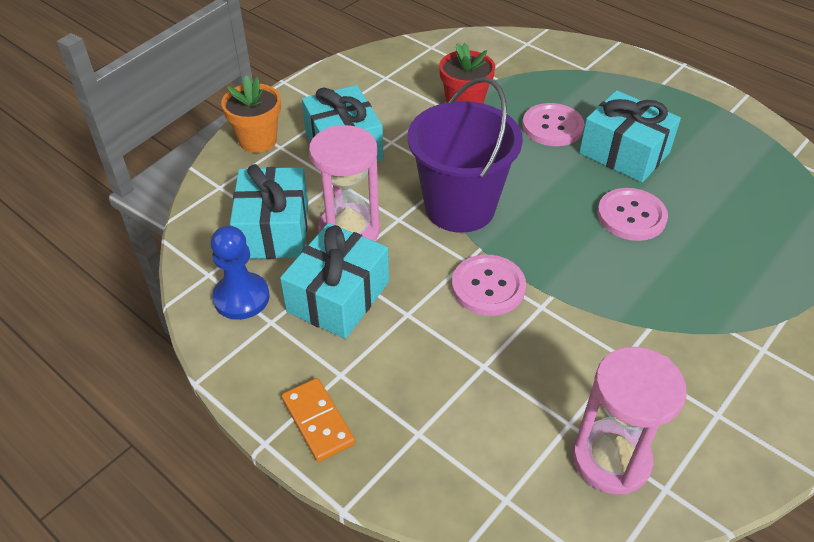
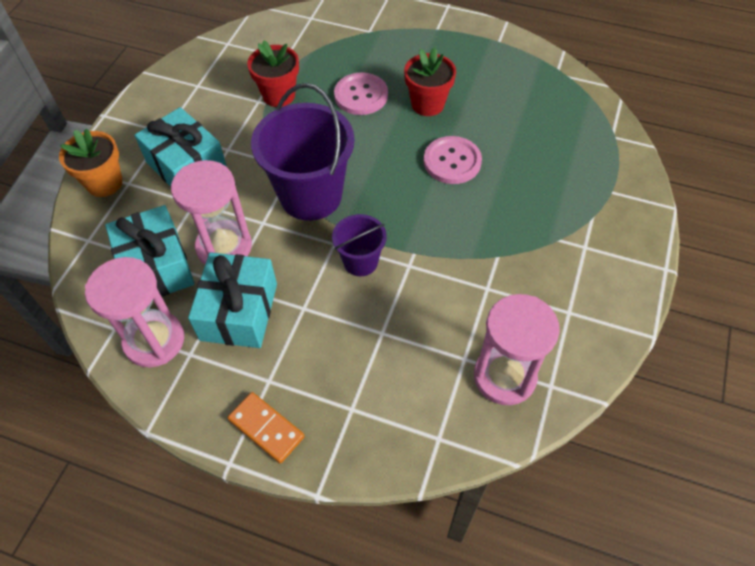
camera: 20 degrees left, 10 degrees up
blue pawn [211,225,270,320] -> pink hourglass [85,257,184,368]
pink button [452,255,526,316] -> purple bucket [332,214,387,276]
turquoise gift [579,90,681,182] -> red flower pot [404,48,456,116]

